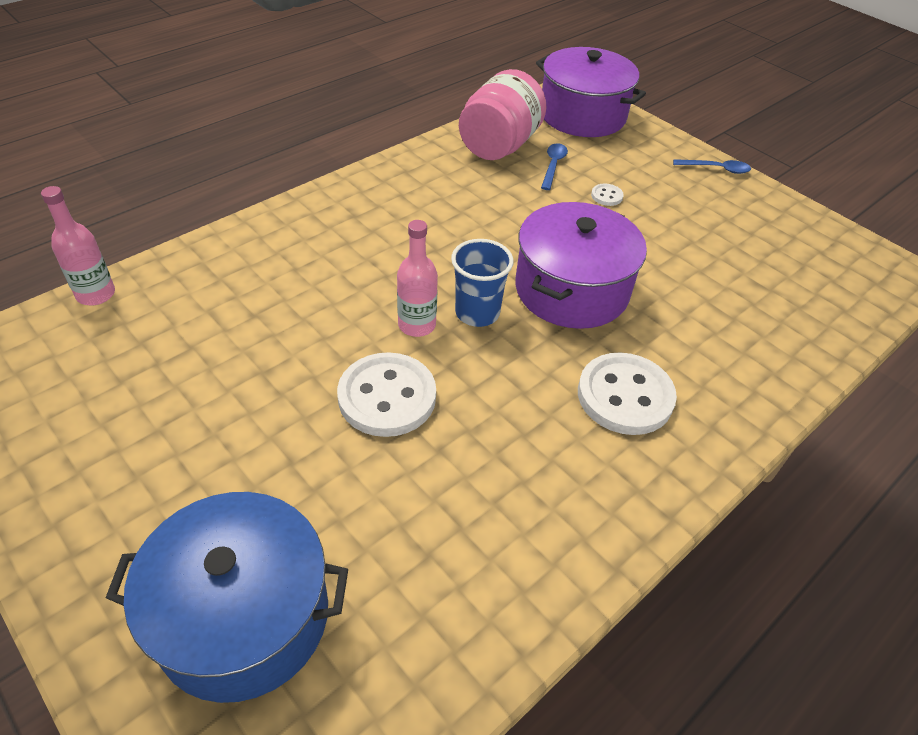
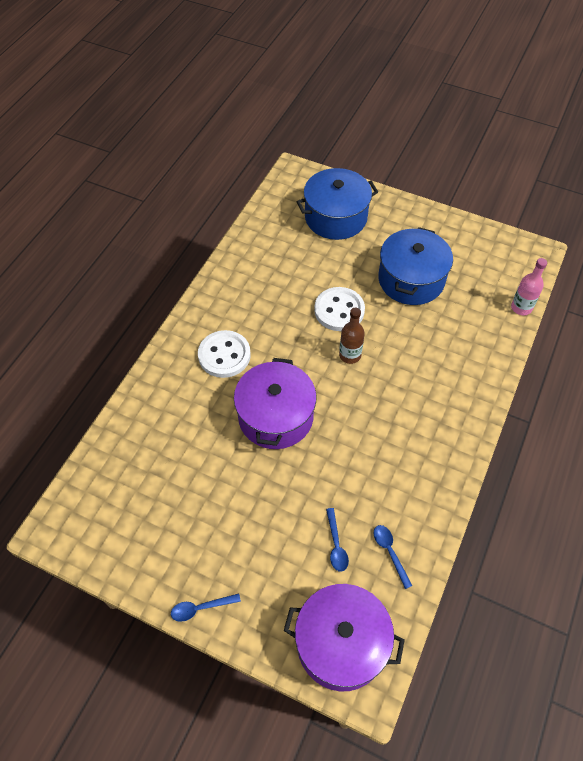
camera: 160 degrees right, 10 degrees up
pink bottle [397,220,438,337] -> brown bottle [339,308,365,364]
blue cup [451,239,514,327] -> none
pink jar [459,69,546,160] -> blue spoon [374,525,412,589]
white button [591,184,624,206] -> none
none -> blue pot [378,227,453,305]

